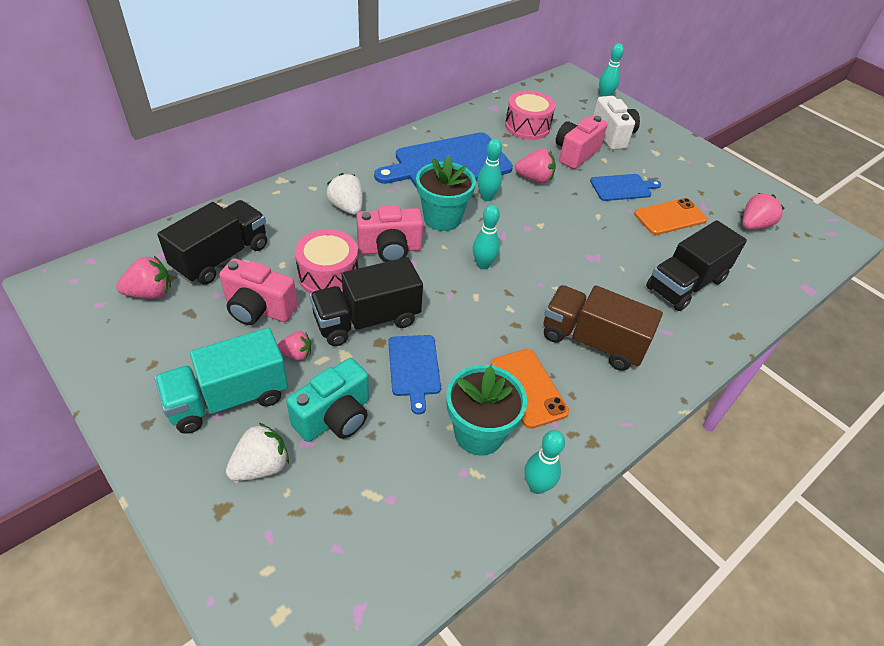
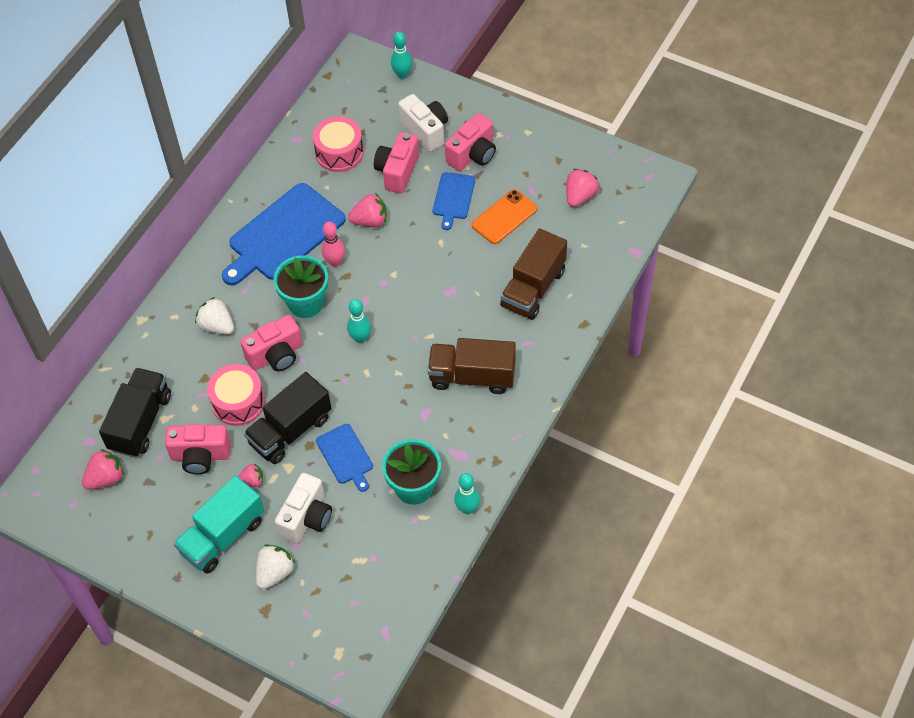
camera: 15 degrees left, 10 degrees up
turquoise camera [286,358,369,442] -> white camera [275,473,332,544]
turquoise bowling pin [477,139,502,201] -> pink bowling pin [322,222,345,267]
orange phone [491,349,569,429] -> none
blue cutting board [590,174,661,201] -> blue cutting board turned 135 degrees clockwise [433,172,475,230]
black truck [646,220,747,311] -> brown truck [500,228,567,320]
none -> pink camera [445,113,496,171]

